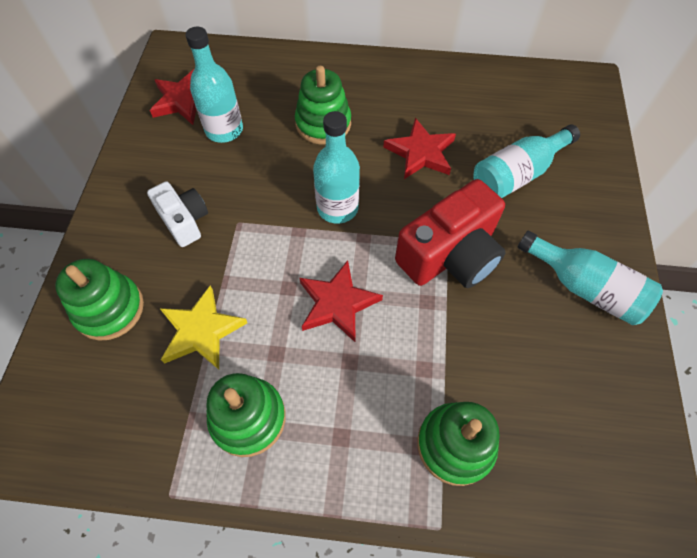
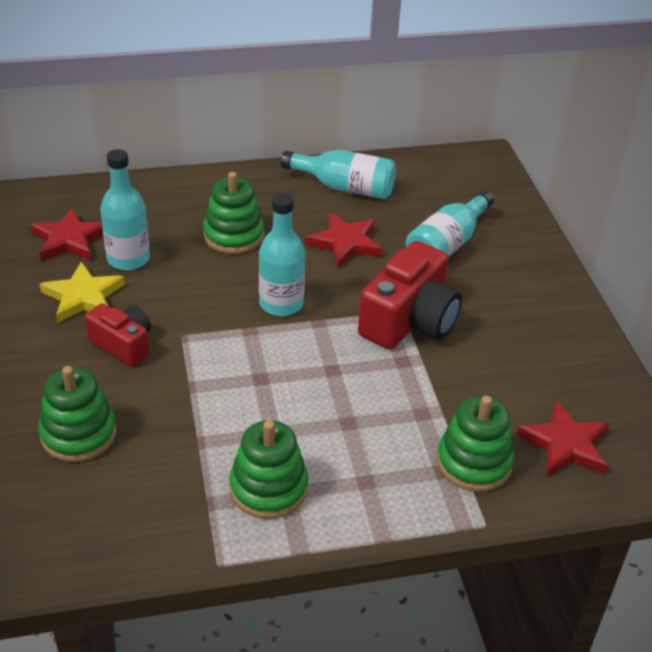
camera: 20 degrees left, 20 degrees down
white camera [147,181,208,247] -> red camera [85,304,151,367]
yellow star [160,285,247,370] -> yellow star moved to [40,262,125,323]
red star [299,260,383,342] -> red star moved to [517,401,609,476]
turquoise bottle [517,231,663,325] -> turquoise bottle moved to [281,150,396,199]

